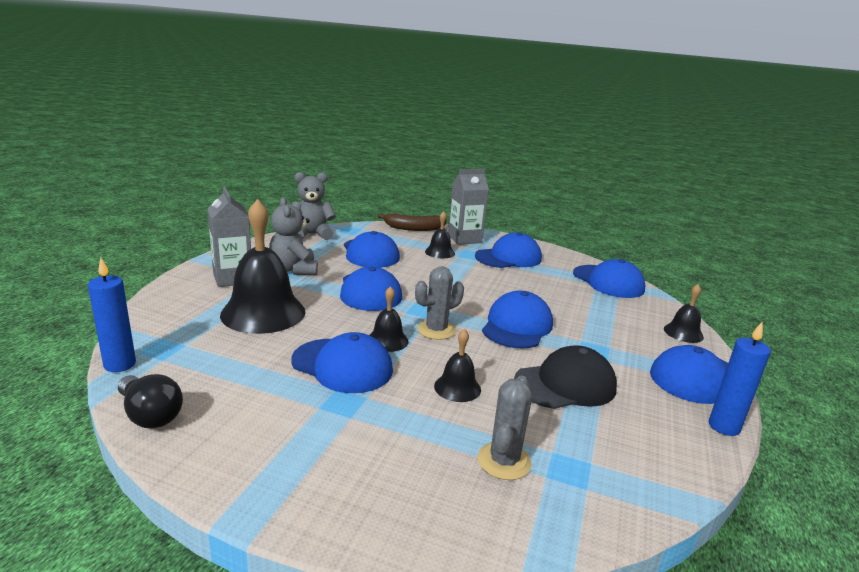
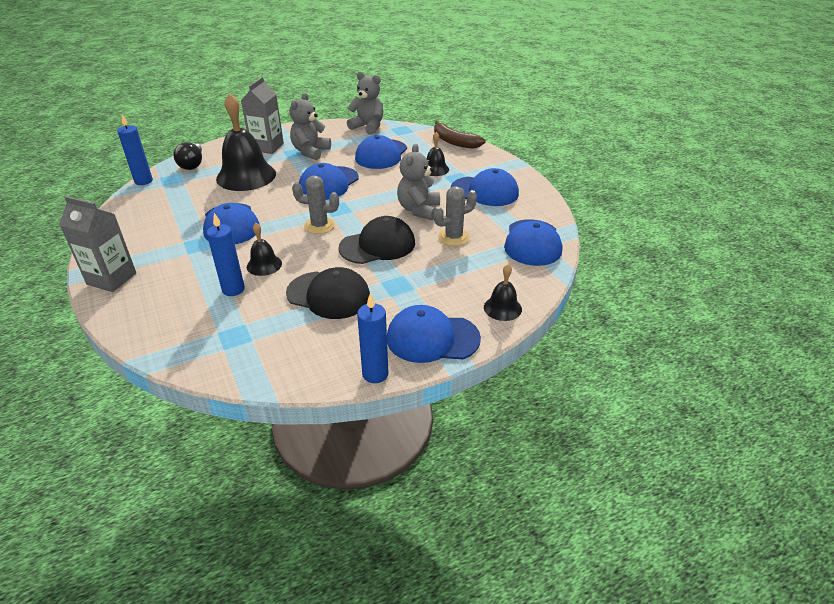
camera: 45 degrees right, 15 degrees up
black light bulb [118,374,183,428] -> black light bulb moved to [173,142,202,170]
black bell [369,286,409,352] -> none
grey carton [448,169,489,245] -> grey carton moved to [59,196,136,292]
grey cactus [477,376,532,480] -> grey cactus moved to [433,186,477,246]
blue cap [482,290,553,349] -> black cap [338,216,415,264]
none -> blue candle [207,213,245,296]
none -> grey teddy bear [397,144,440,221]

